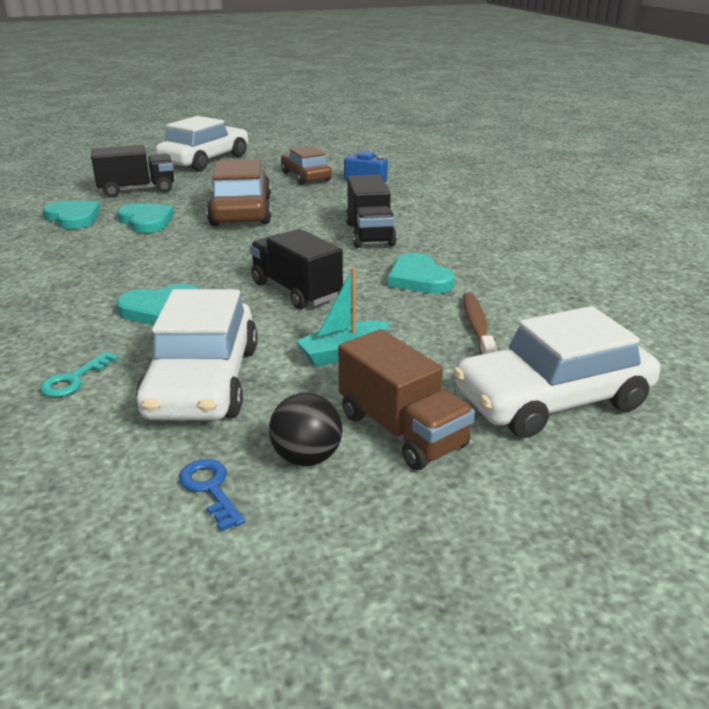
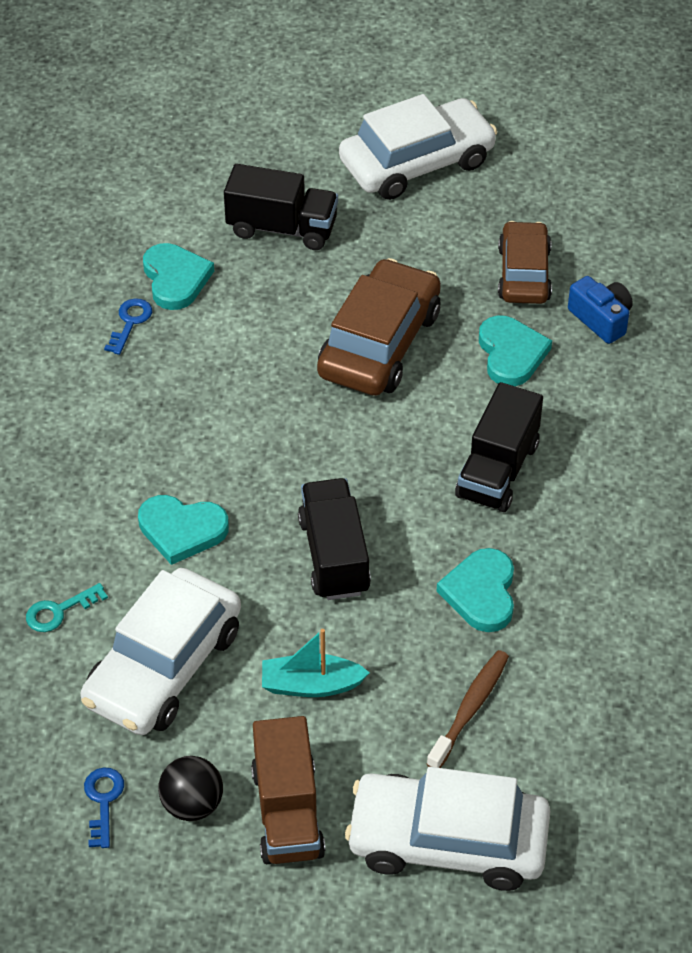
camera: 30 degrees right, 20 degrees up
turquoise heart [117,203,174,233] -> turquoise heart moved to [479,315,552,386]
none -> blue key [104,298,152,355]

